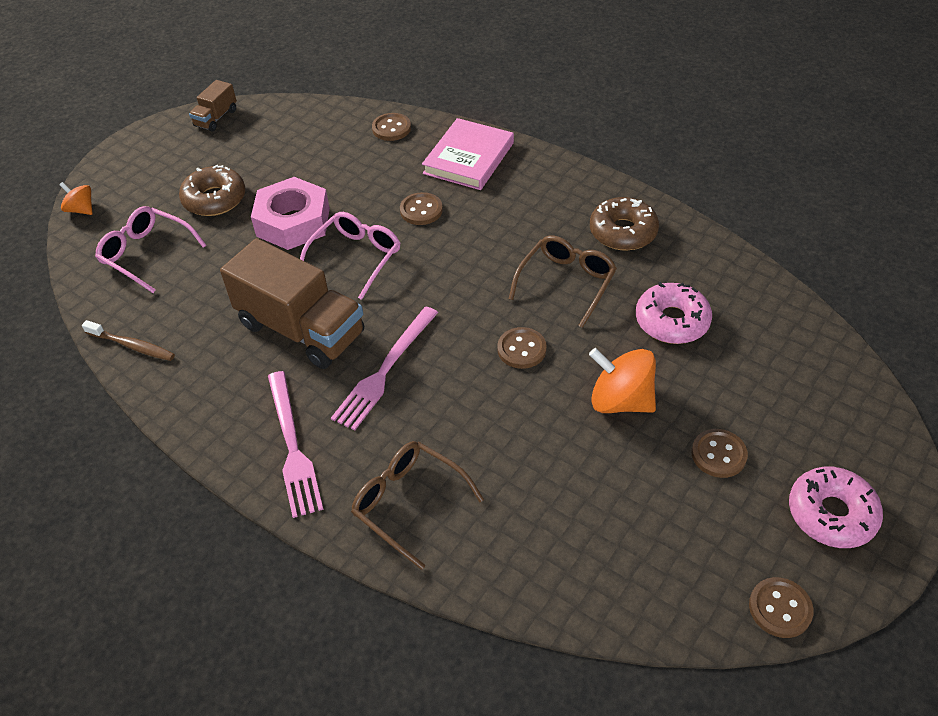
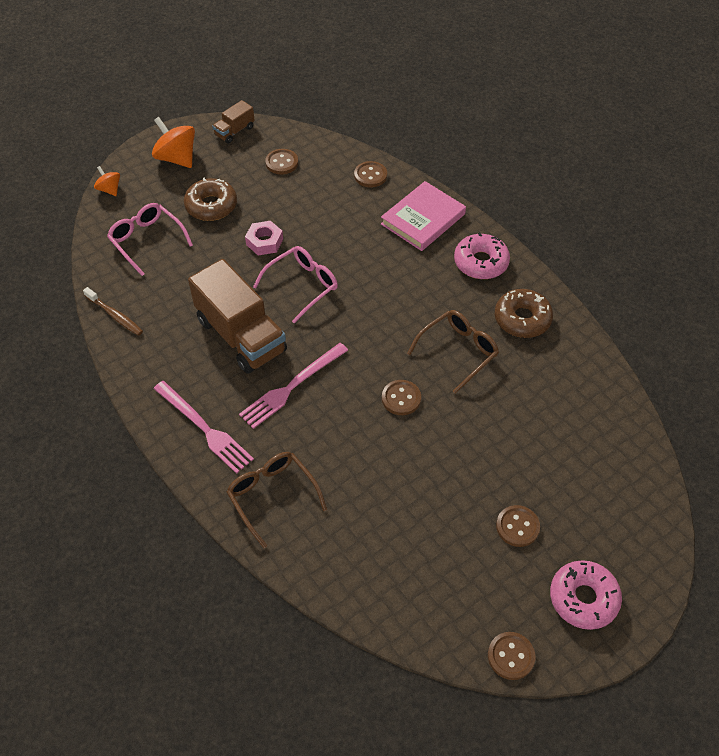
camera: 15 degrees right, 5 degrees up
pink nut [251,177,330,250] -> pink nut [245,221,283,255], size x0.58
pink fork [268,371,324,518] -> pink fork turned 45 degrees counterclockwise [154,381,254,474]
brown button [400,192,443,225] -> brown button moved to [265,149,298,175]
orange spinning top [589,348,656,413] -> orange spinning top moved to [152,117,195,168]
pink donut [636,282,712,344] -> pink donut moved to [454,232,510,279]

